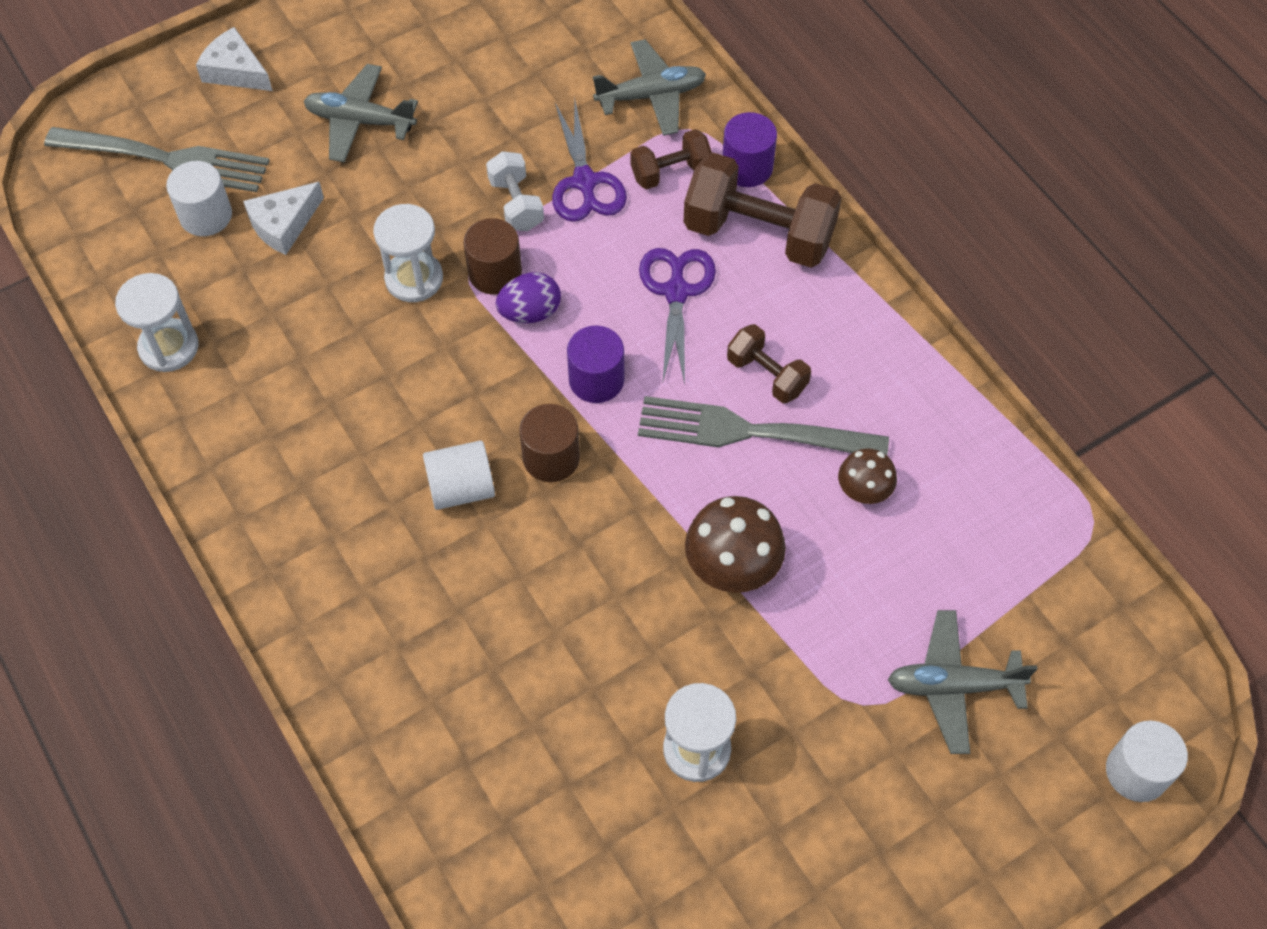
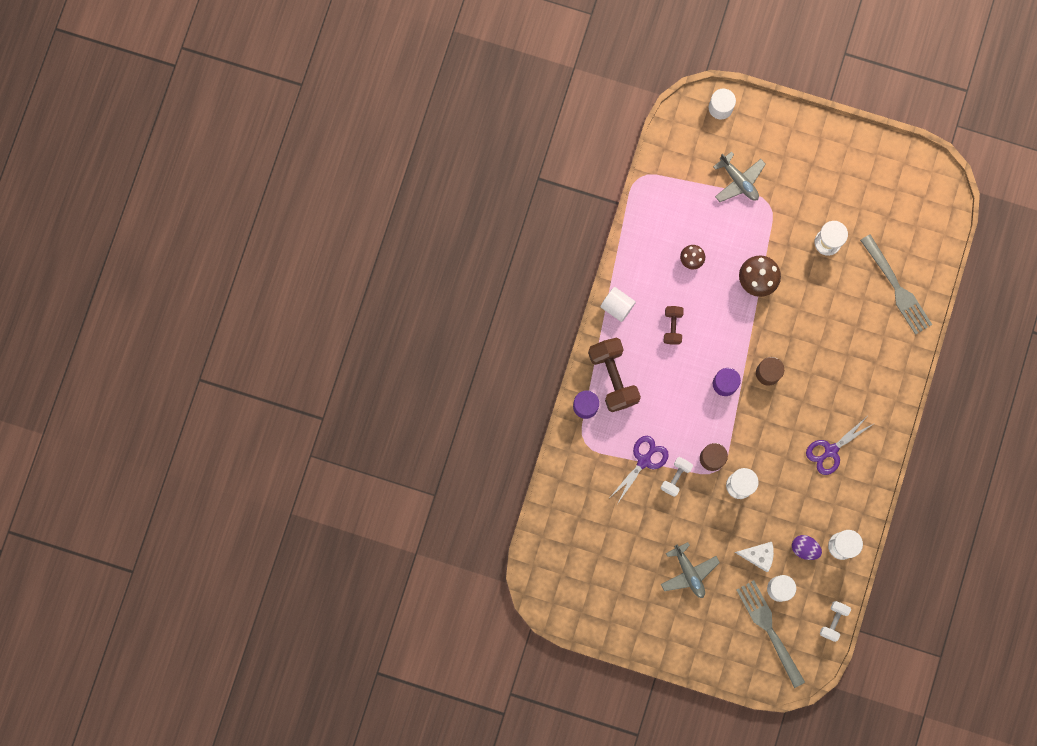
camera: 130 degrees left, 20 degrees up
white cheese [196,27,273,91] -> none
white cylinder [423,440,495,510] -> white cylinder moved to [600,287,636,322]
purple egg [496,272,561,323] -> purple egg moved to [792,535,822,560]
grey plane [593,39,706,136] -> none
brown dumbbell [631,129,712,189] -> none
grey fork [638,396,889,455] -> grey fork moved to [860,234,932,335]
purple scissors [639,248,716,385] -> purple scissors moved to [806,418,873,475]
none -> white dumbbell [820,601,851,642]

